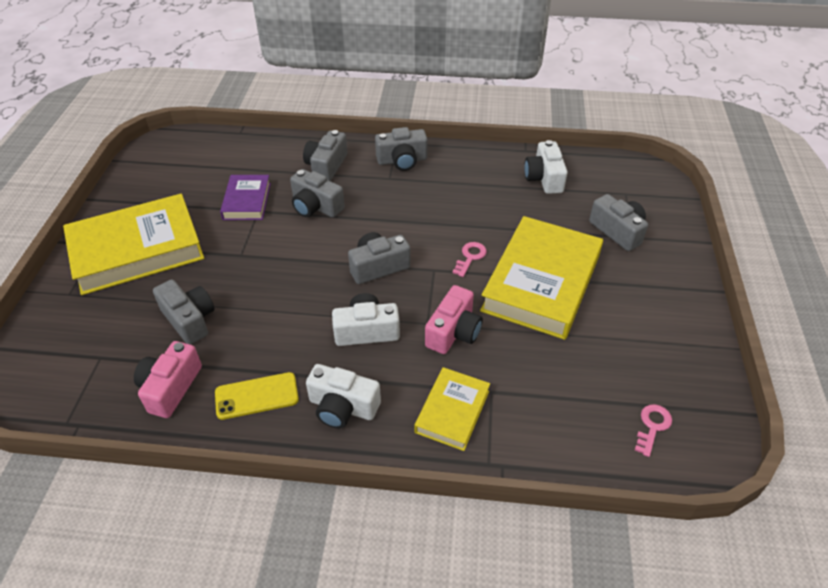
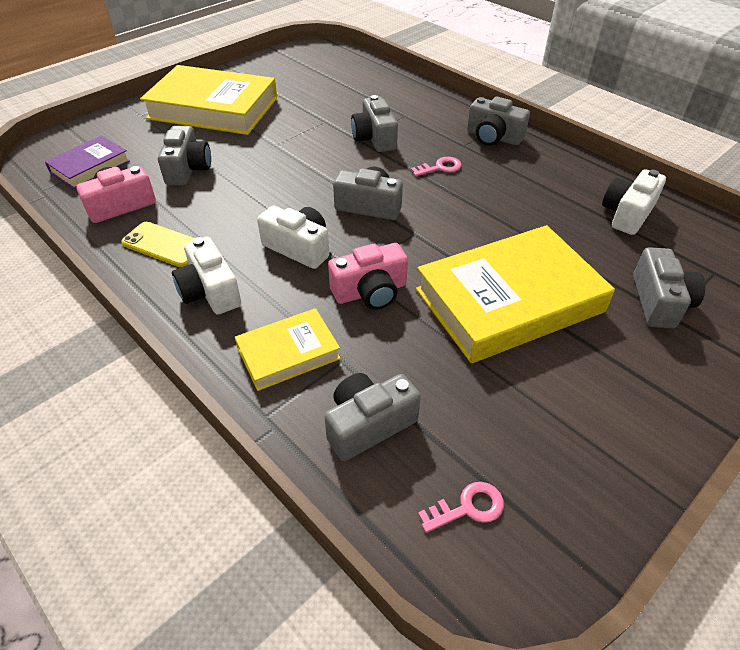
camera: 40 degrees right, 0 degrees up
purple book [220,175,271,220] -> purple book moved to [45,136,130,189]
grey camera [303,130,348,181] -> grey camera moved to [324,373,421,461]
pink key [452,242,487,277] -> pink key moved to [411,157,461,176]

